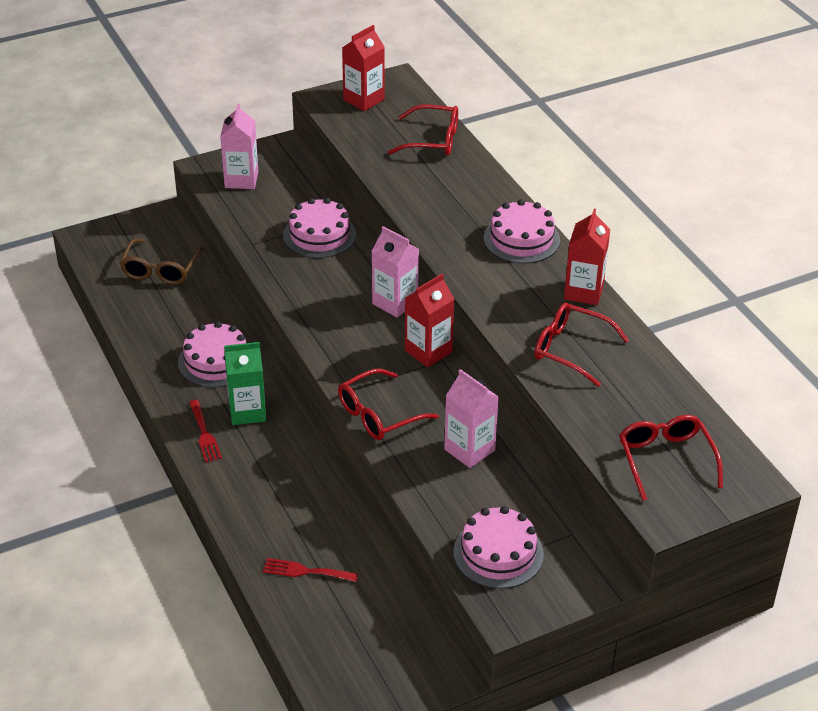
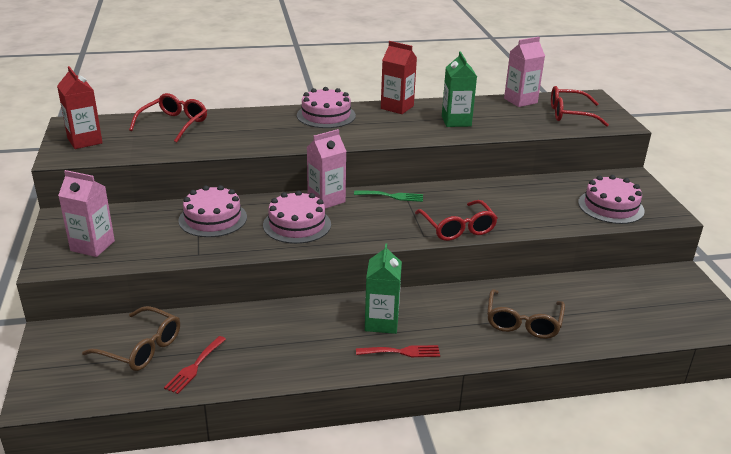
camera: 75 degrees left, 10 degrees down
pink cake [178,321,246,388] -> pink cake moved to [263,190,331,244]
red fork [263,558,358,582] -> red fork moved to [164,336,226,394]
red carton [405,274,454,367] -> green fork [354,191,423,202]
pink carton [444,369,499,468] -> pink carton moved to [504,37,545,107]
red glasses [534,302,629,387] -> green carton [442,51,477,127]
none -> brown glasses [487,289,565,339]

